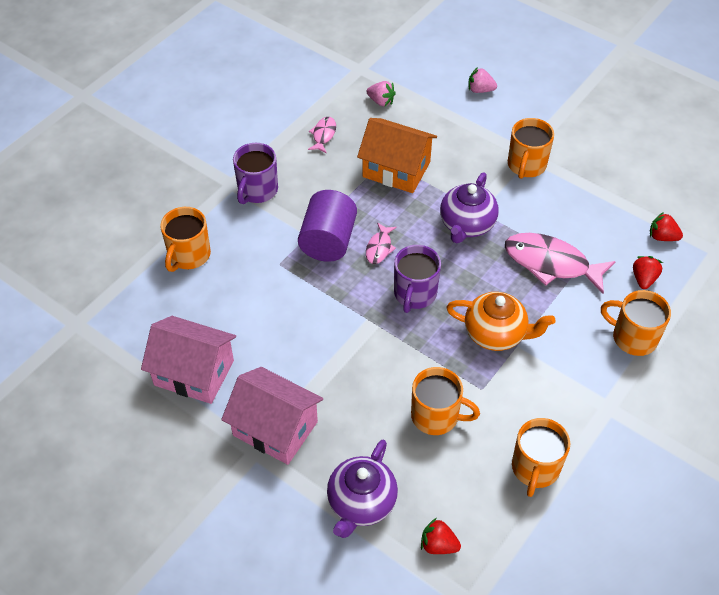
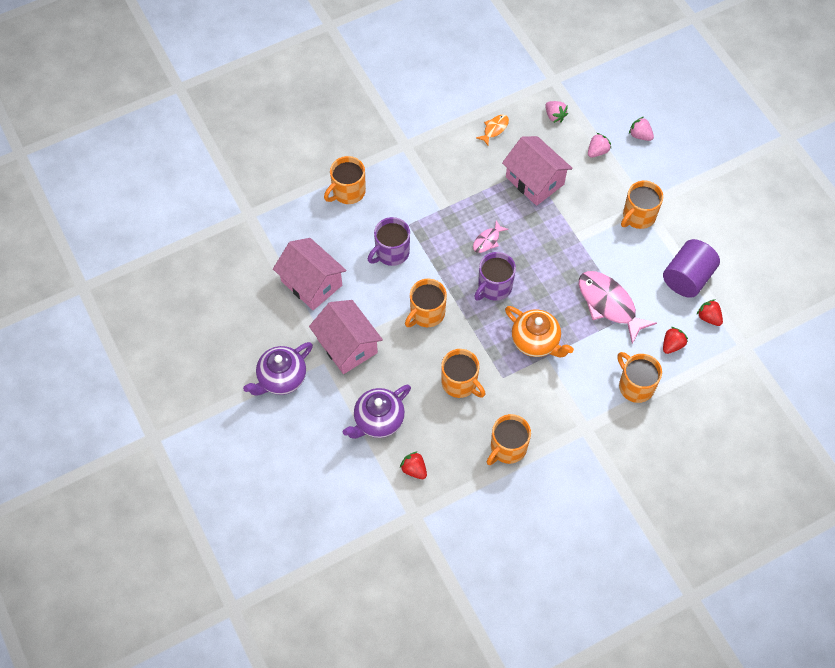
camera: 25 degrees right, 10 degrees up
purple mug [233,143,278,204] -> purple mug moved to [368,217,410,266]
purple cylinder [298,190,357,262] -> purple cylinder moved to [663,239,720,298]
pink fish [308,117,336,153] -> orange fish [476,115,509,146]
orange house [357,118,437,193] -> pink house [502,136,573,206]
purple teapot [440,172,499,243] -> purple teapot moved to [243,342,313,396]
none -> orange mug [405,279,447,327]
none -> pink strawberry [588,133,611,158]

